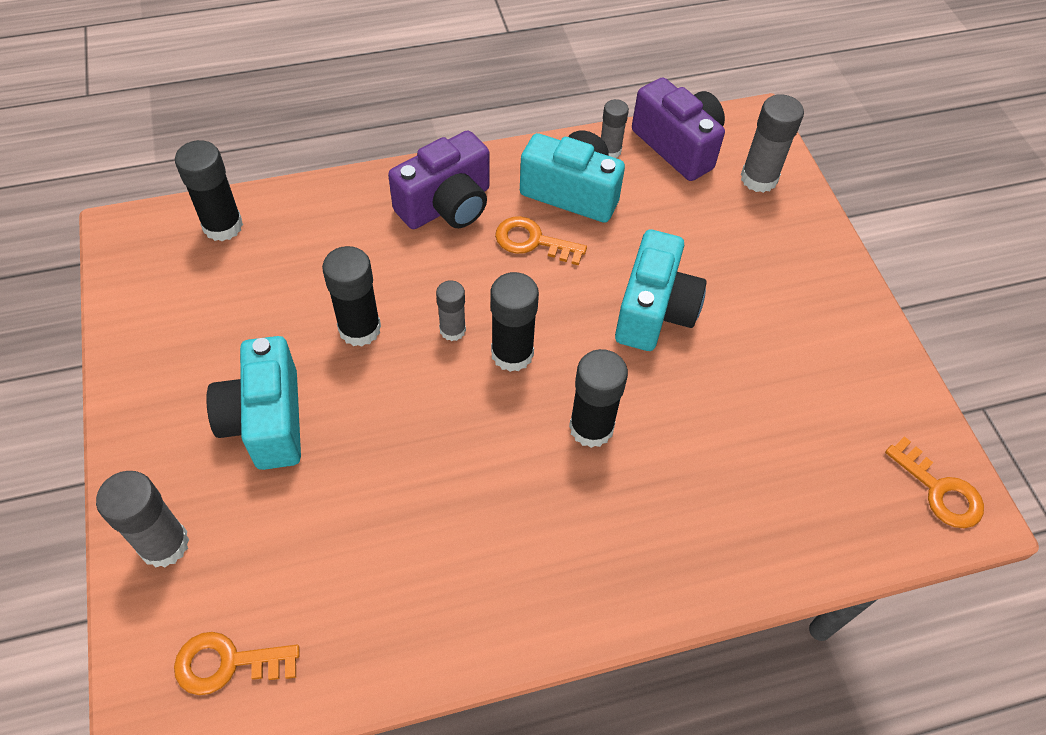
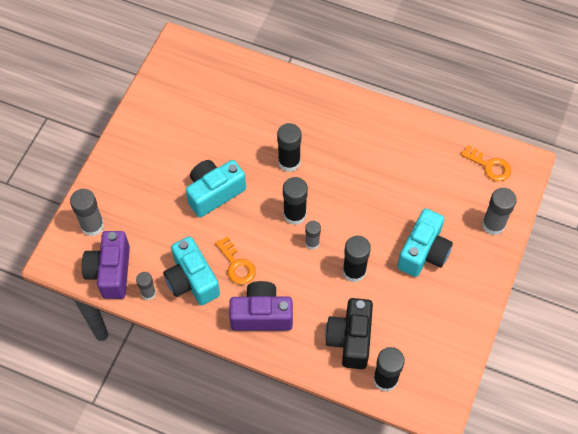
camera: 140 degrees left, 5 degrees up
orange key [885,436,984,528] -> none
none -> black camera [325,298,373,369]

